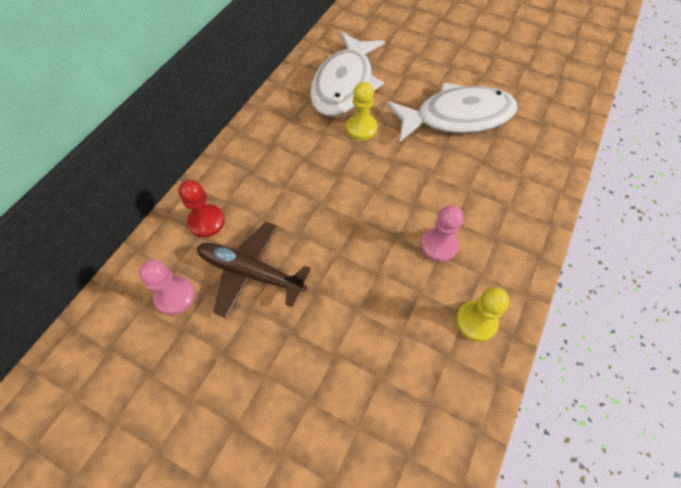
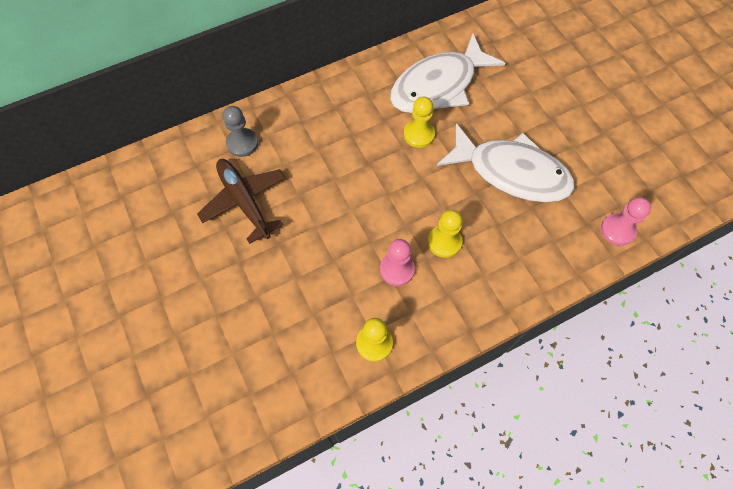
camera: 35 degrees right, 5 degrees up
pink pawn [139,259,195,315] -> pink pawn moved to [601,197,651,246]
red pawn [179,180,225,237] -> grey pawn [223,106,258,157]
none -> yellow pawn [428,210,462,258]

